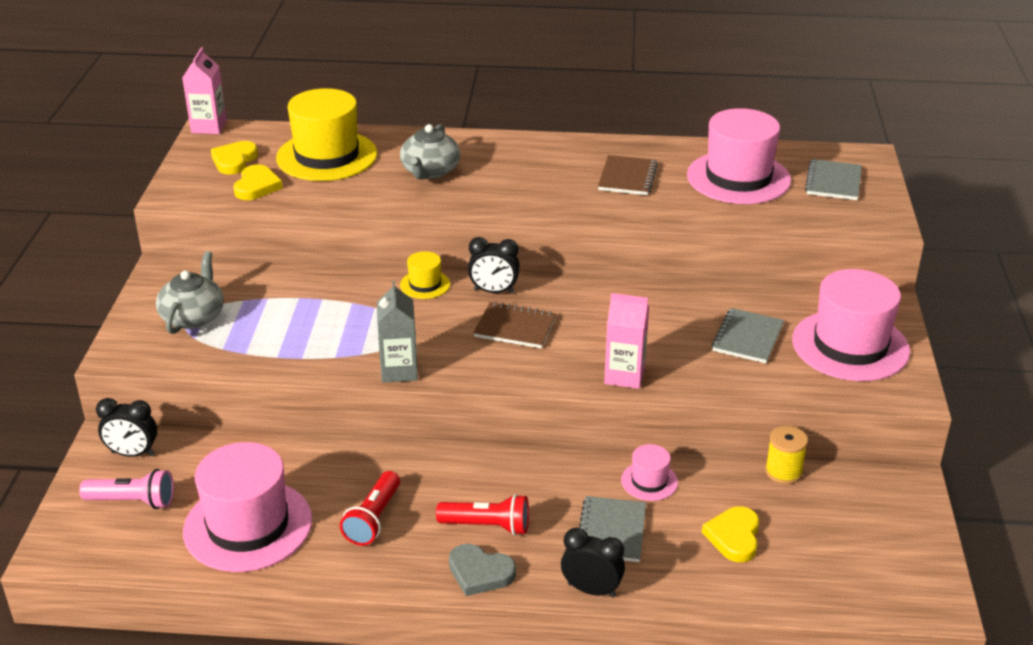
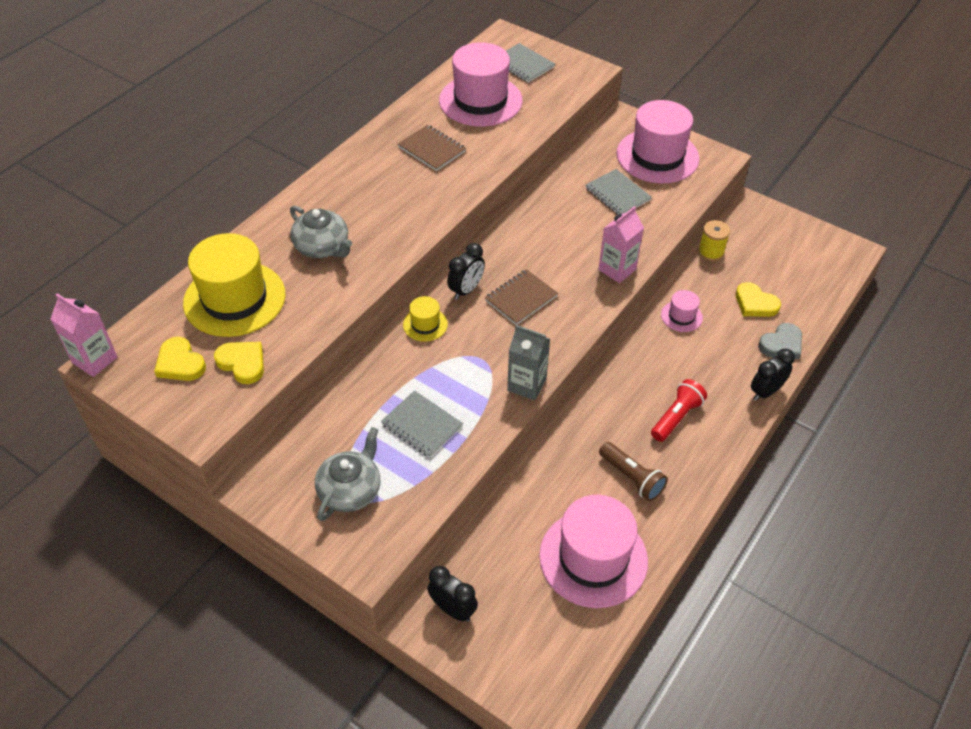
camera: 60 degrees left, 15 degrees up
pink flashlight [79,469,174,509] -> none
black clock [96,398,157,457] -> black clock turned 90 degrees counterclockwise [427,566,478,622]
grey teapot [156,251,224,334] -> grey teapot turned 75 degrees clockwise [315,427,380,521]
red flashlight [340,471,400,546] -> brown flashlight [599,442,668,501]
grey heart [449,544,516,596] -> grey heart moved to [758,323,802,359]
grey notebook [579,496,646,562] -> grey notebook moved to [381,390,463,458]

